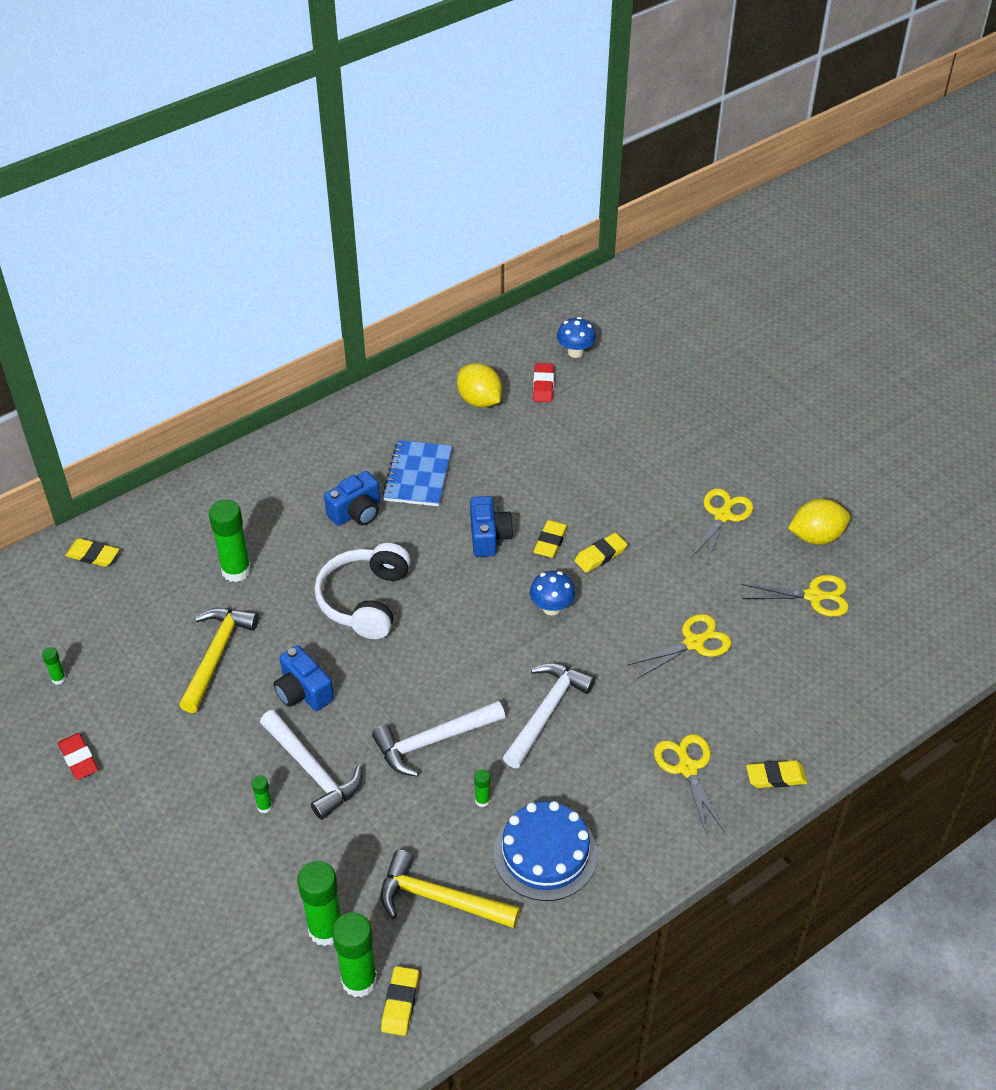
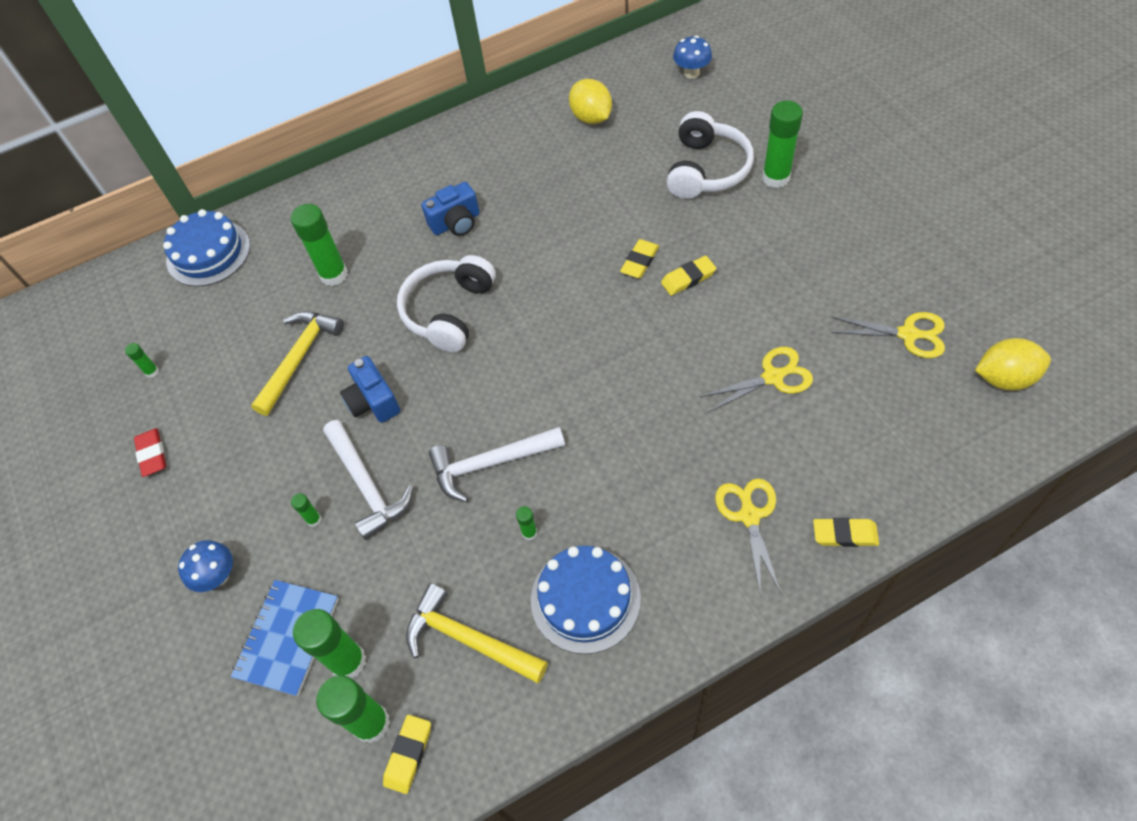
camera: 15 degrees right, 10 degrees up
yellow eraser [65,538,119,567] -> blue cake [163,209,250,287]
blue notebook [382,440,452,506] -> blue notebook moved to [231,580,338,696]
blue camera [470,496,513,557] -> none
white hammer [503,663,595,768] -> none
blue mushroom [530,571,575,615] -> blue mushroom moved to [178,540,233,592]
red eraser [533,363,554,402] -> none
yellow scissors [690,488,753,564] -> none
yellow lemon [788,499,850,545] -> yellow lemon moved to [975,338,1051,390]
none -> white headphones [667,111,754,199]
none -> green glue stick [762,101,803,188]

